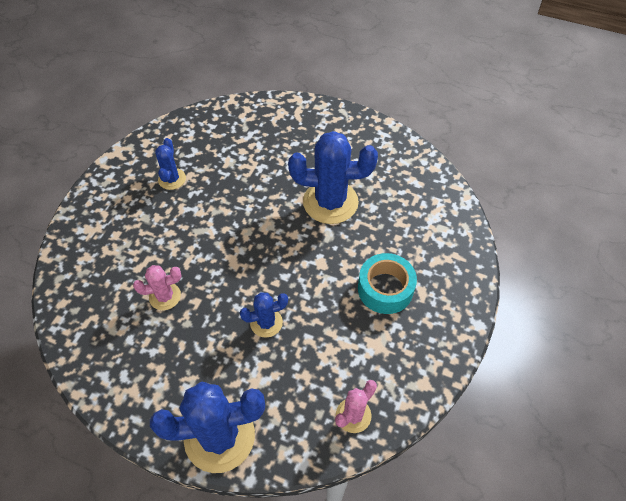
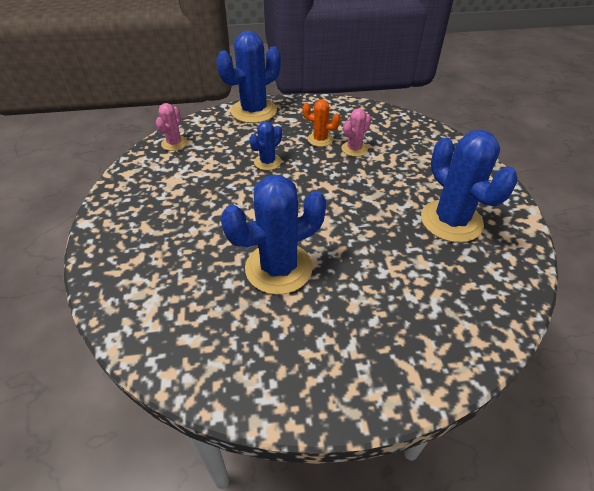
camera: 150 degrees right, 10 degrees down
blue cactus [155,138,186,190] -> blue cactus [421,130,518,243], size x1.95
turquoise tape [358,253,417,314] -> none
none -> orange cactus [303,99,341,147]

